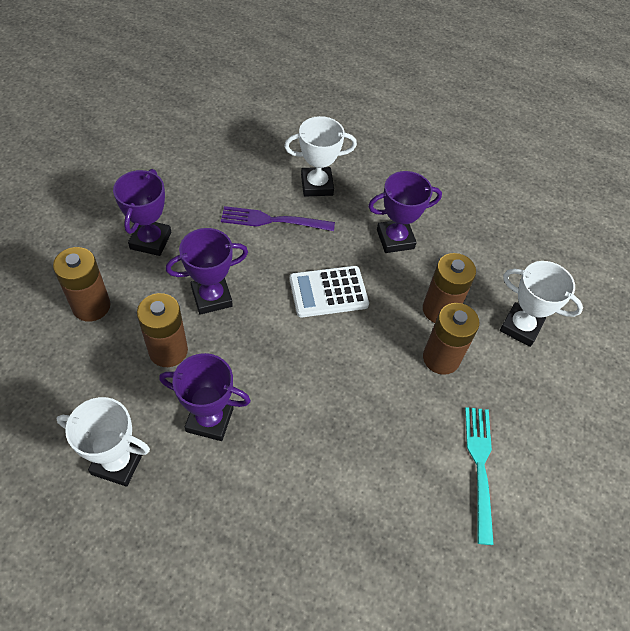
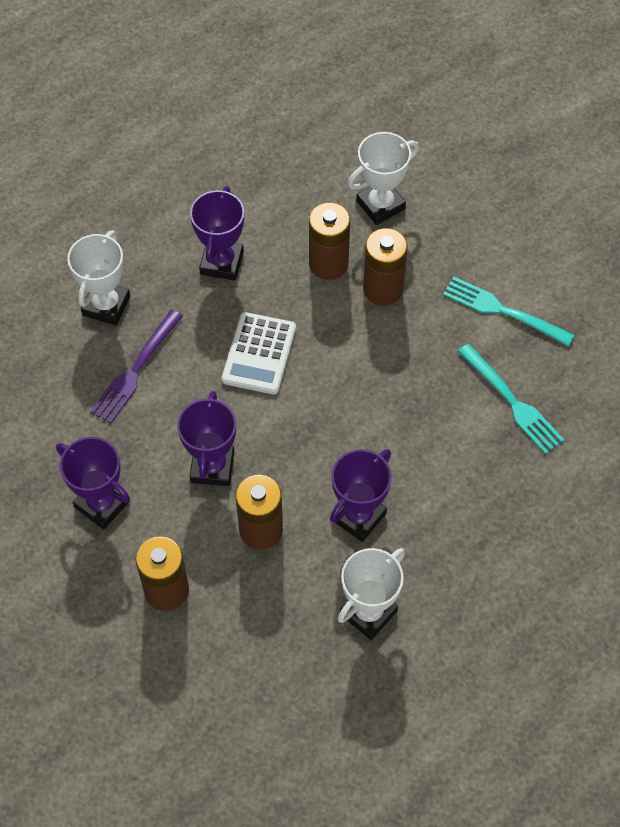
camera: 60 degrees left, 5 degrees up
none -> turquoise fork [458,344,564,454]

